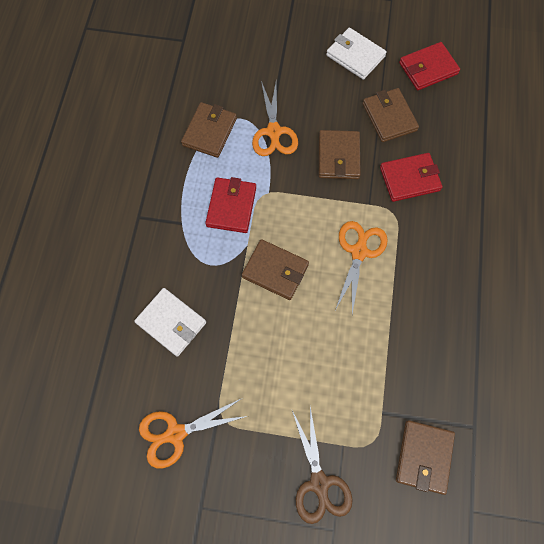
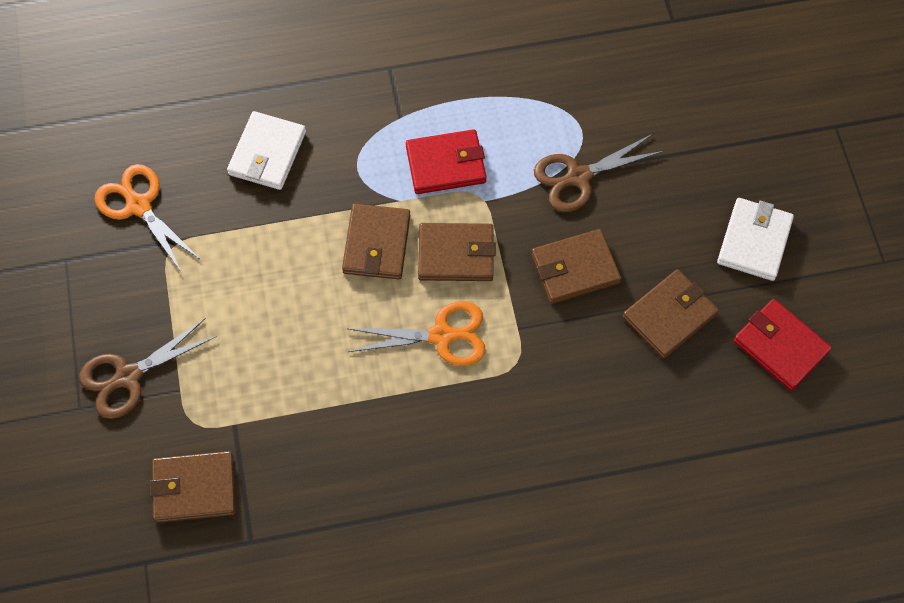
camera: 70 degrees right, 5 degrees down
brown wallet [181,102,237,158] -> brown wallet moved to [418,223,496,281]
orange scissors [252,81,298,156] -> brown scissors [534,134,663,212]
red wallet [380,153,443,202] -> none

